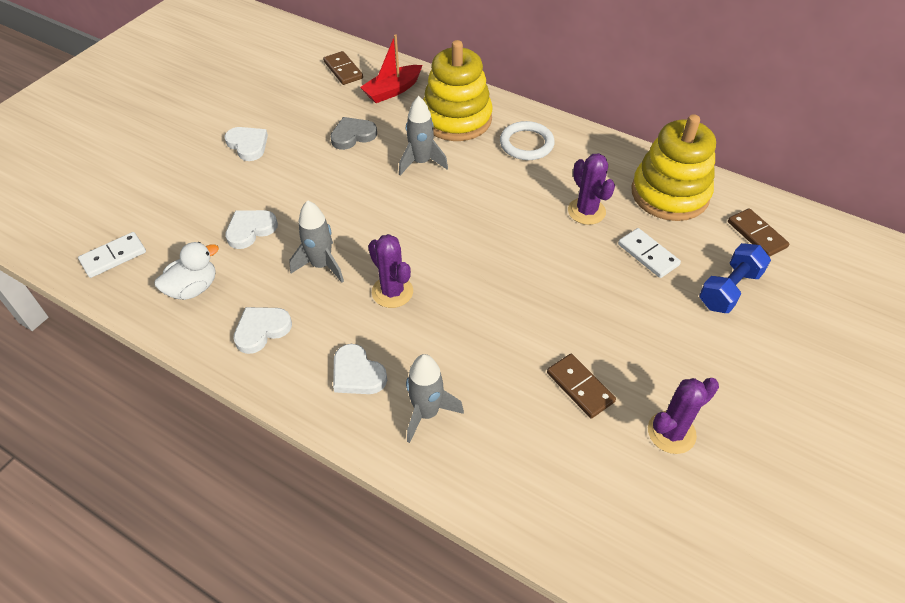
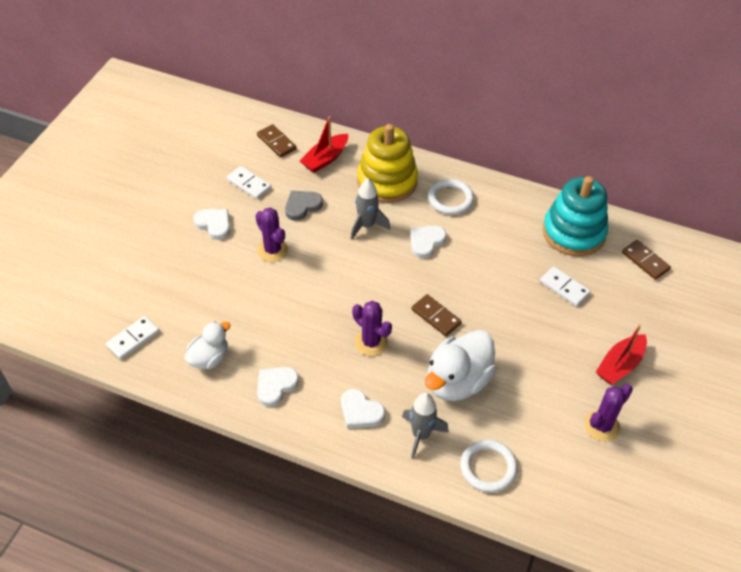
camera: 10 degrees left, 0 degrees up
white heart [225,210,278,249] -> white heart moved to [411,226,446,258]
grey rocket [289,200,344,283] -> none
brown domino [547,354,616,418] -> brown domino moved to [412,294,462,336]
purple cactus [568,153,615,225] -> purple cactus moved to [255,208,288,262]
yellow stacking toy [632,114,716,221] -> turquoise stacking toy [543,176,608,256]
blue dumbbell [699,243,771,313] -> none
none -> white domino [227,166,271,199]
none -> white duck [425,330,497,401]
none -> white ring [460,440,518,493]
none -> red boat [596,324,647,385]

